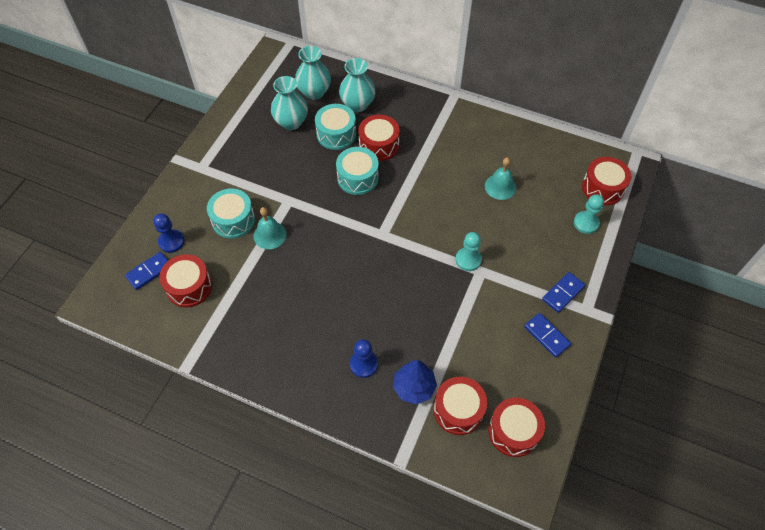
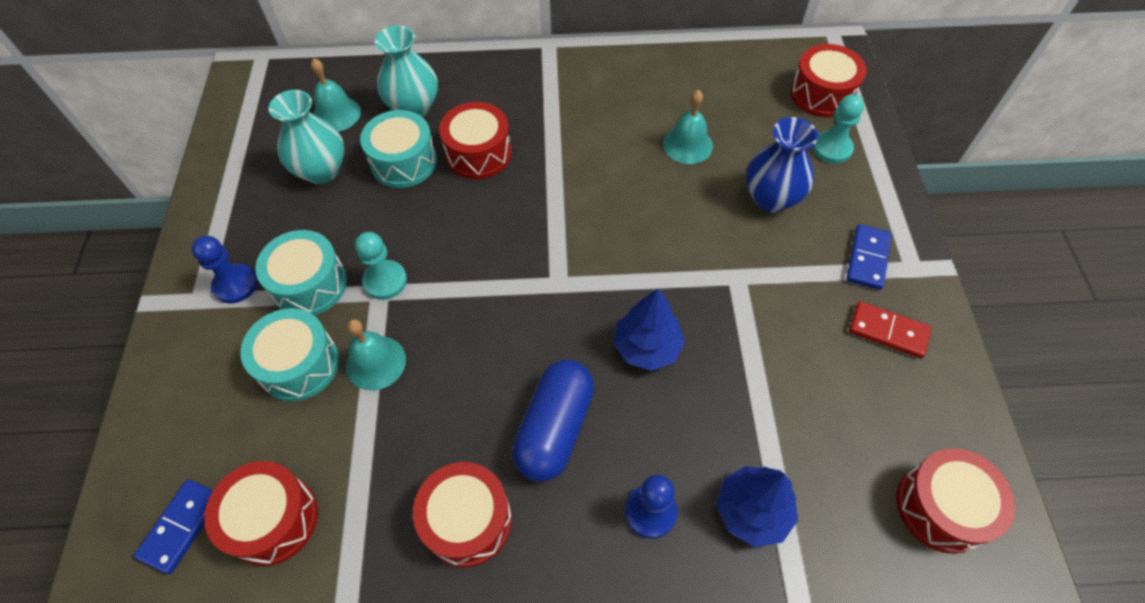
camera: 25 degrees left, 0 degrees up
blue pawn [153,213,185,253] -> blue pawn moved to [192,236,258,303]
turquoise vase [295,46,331,100] -> turquoise bell [311,58,361,132]
turquoise drum [336,147,379,195] -> turquoise drum moved to [255,230,347,315]
red drum [434,377,487,435] -> red drum moved to [413,462,512,568]
turquoise pawn [456,232,482,271] -> turquoise pawn moved to [355,232,407,300]
blue domino [524,313,571,358] -> red domino [849,301,931,359]
none -> blue capsule [512,359,594,482]
none -> blue tree [614,289,685,371]
none -> blue vase [746,117,818,213]

